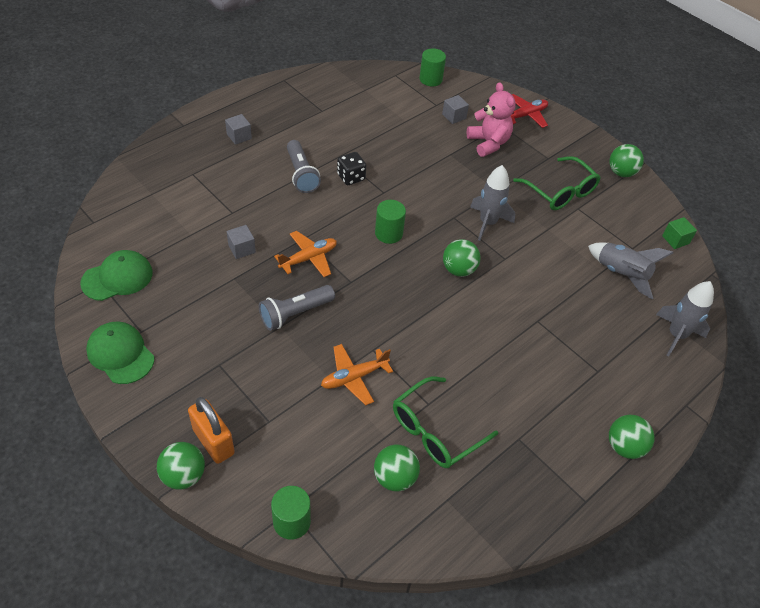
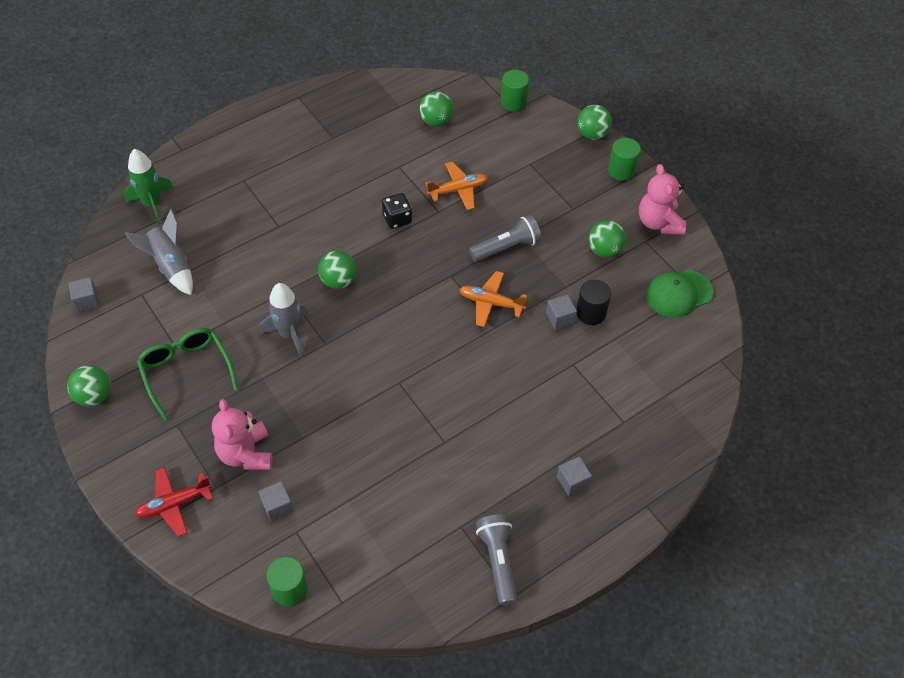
camera: 170 degrees left, 5 degrees up
green cap [86,322,154,384] -> pink teddy bear [639,164,686,235]
orange padlock [188,397,235,464] -> none
orange plane [274,231,337,277] -> orange plane turned 45 degrees clockwise [459,271,527,327]
grey flashlight [287,140,321,193] -> grey flashlight moved to [476,514,518,605]
black dice [337,152,366,185] -> black dice moved to [382,193,412,229]
green cylinder [375,200,406,244] -> green cylinder moved to [608,138,641,181]
green glasses [393,376,498,468] -> none
green ball [609,415,655,459] -> green ball moved to [588,220,626,257]
grey rocket [656,281,714,357] -> green rocket [124,149,174,225]
green cube [662,217,697,249] -> grey cube [68,277,100,312]
none -> black cylinder [576,280,611,325]

